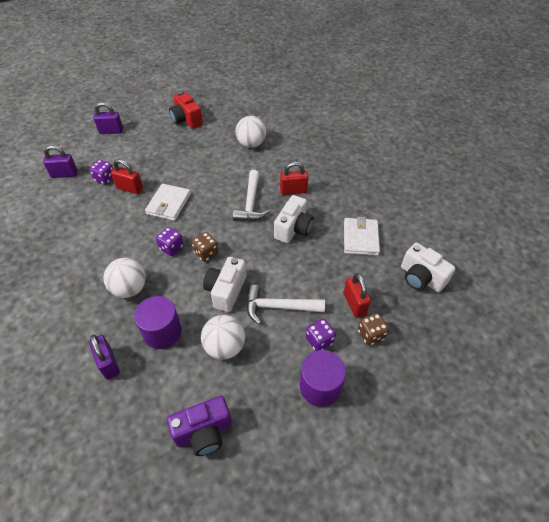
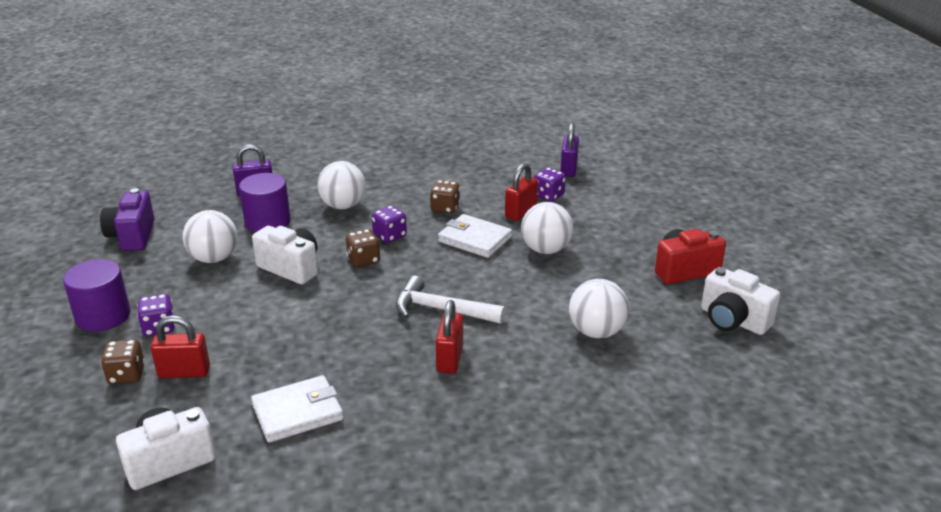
camera: 105 degrees right, 20 degrees down
purple padlock [93,102,123,134] -> none
white hammer [246,285,325,325] -> none
white camera [274,195,314,243] -> white camera moved to [701,267,780,335]
white wallet [344,217,380,256] -> white wallet turned 45 degrees counterclockwise [251,375,343,443]
none -> brown dice [430,180,460,214]
none -> white ball [521,202,573,254]

